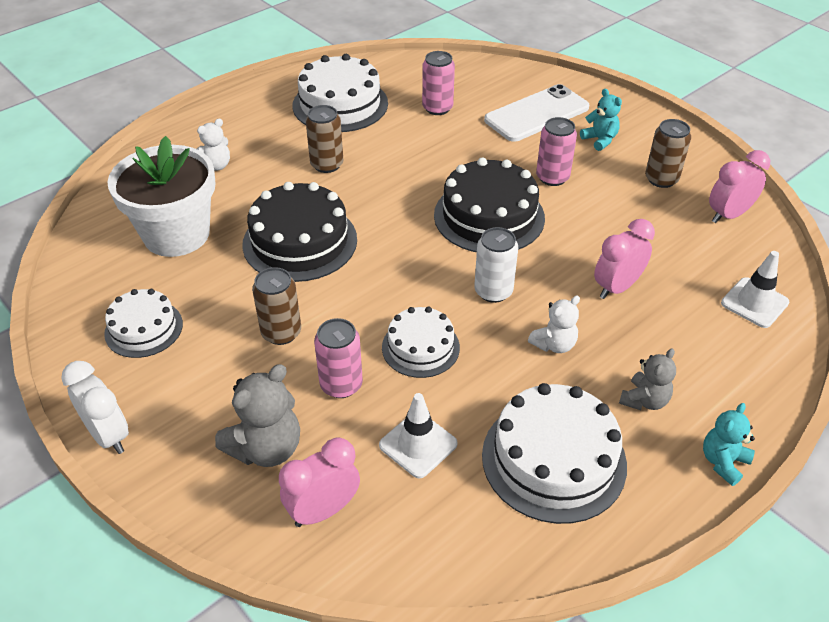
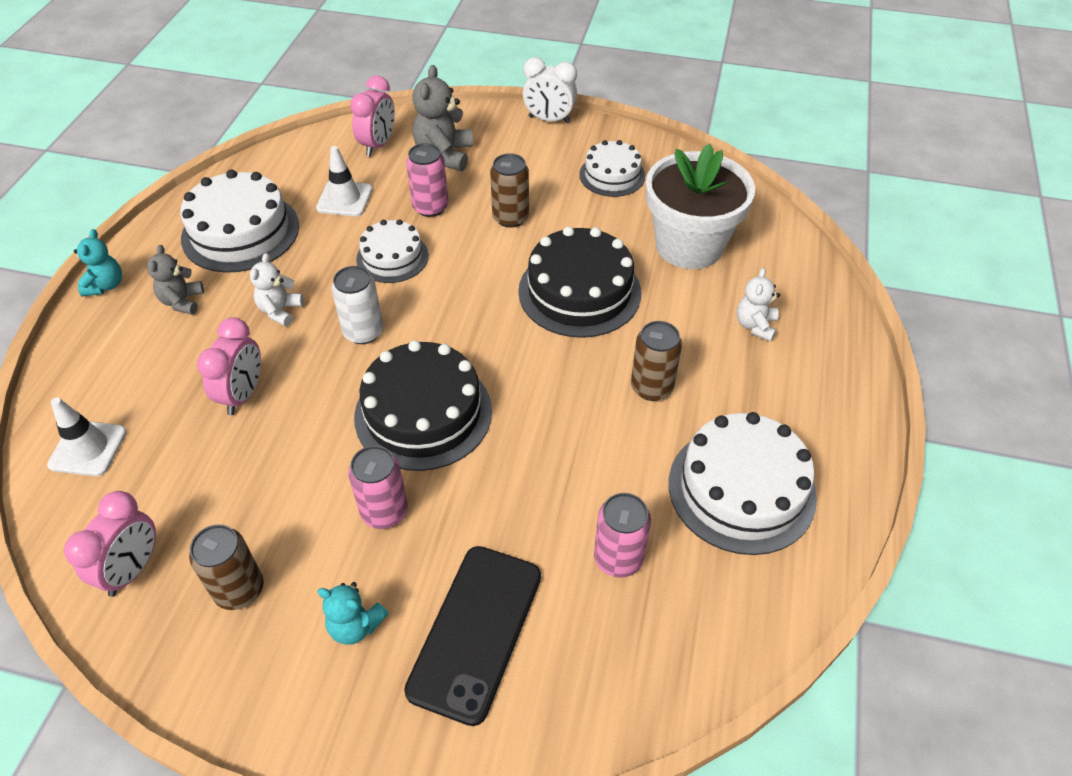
camera: 145 degrees right, 5 degrees up
white phone [484,84,589,142] -> black phone [404,546,541,726]

